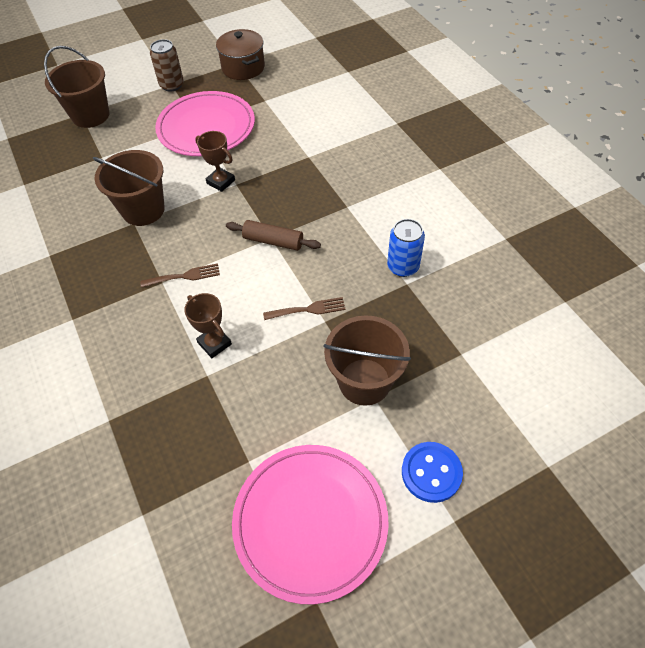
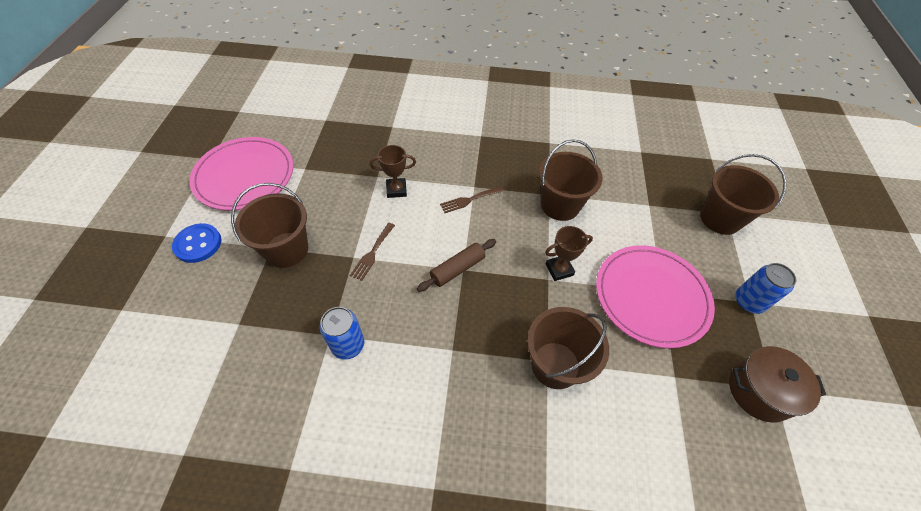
camera: 120 degrees right, 0 degrees up
brown fork [140,263,220,288] -> brown fork turned 45 degrees clockwise [440,186,503,213]
brown can [150,39,184,91] -> blue can [735,263,797,314]
none -> brown bucket [527,307,609,389]

